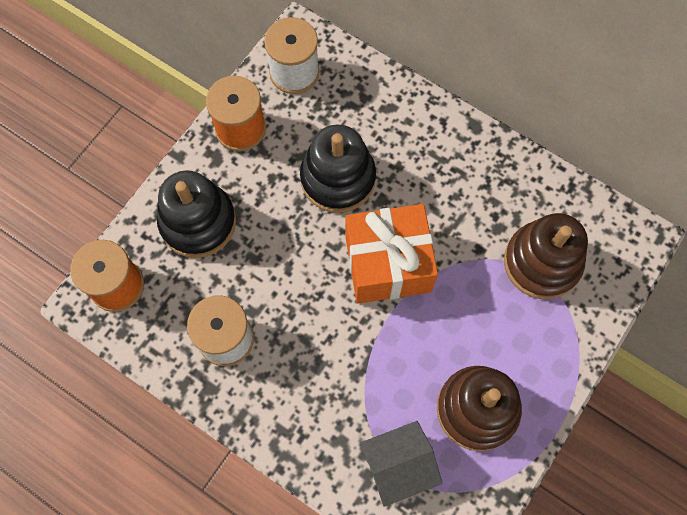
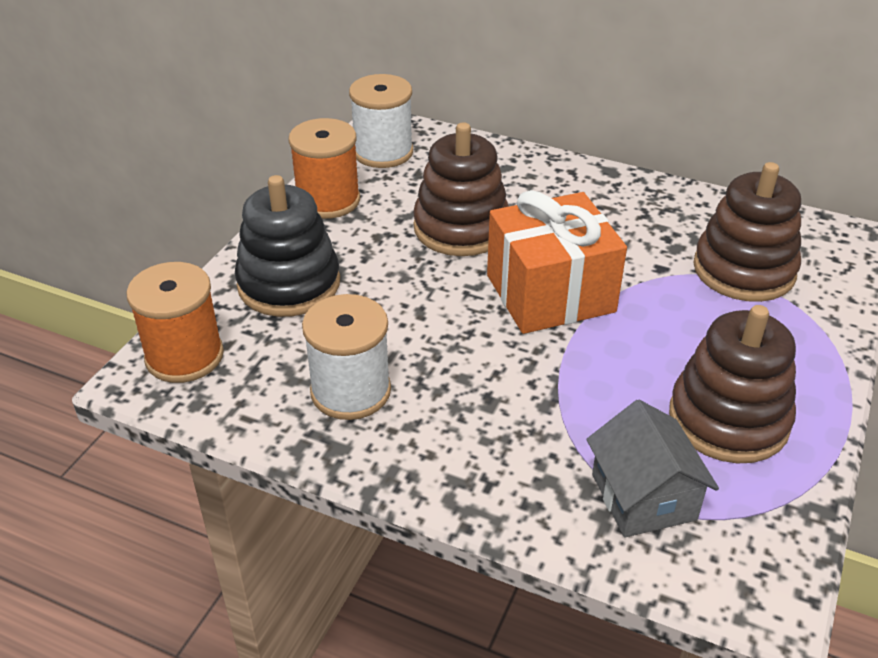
camera: 10 degrees left, 30 degrees down
black stacking toy [300,125,376,213] -> brown stacking toy [413,122,509,256]
grey house [360,421,442,507] -> grey house turned 75 degrees counterclockwise [587,399,719,538]

